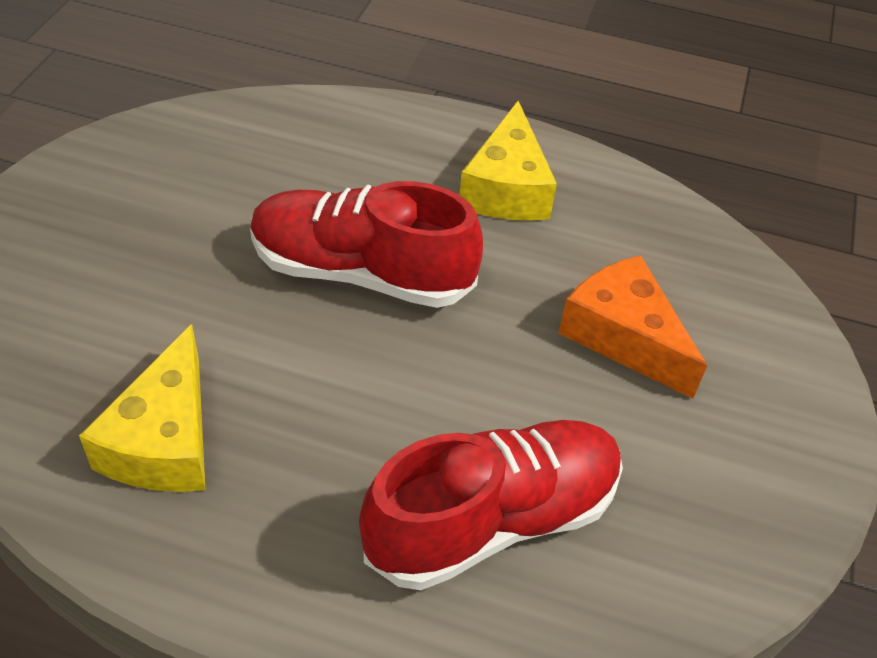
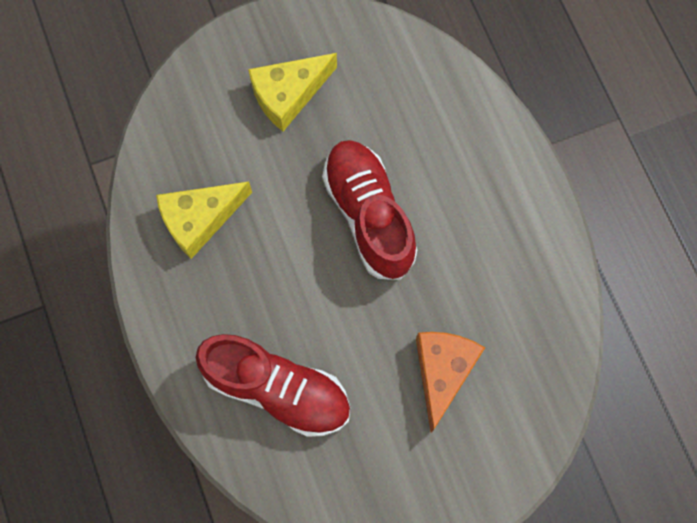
camera: 55 degrees right, 25 degrees up
yellow cheese [460,101,557,220] -> yellow cheese moved to [248,53,337,131]

